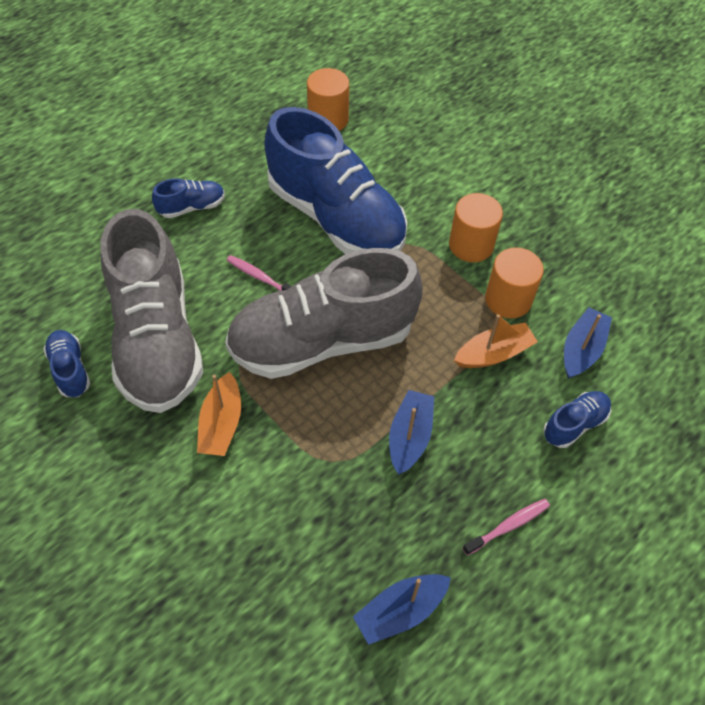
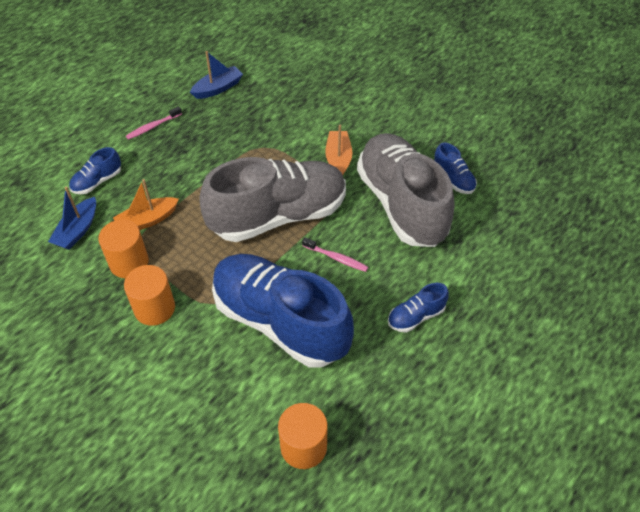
camera: 175 degrees right, 5 degrees down
blue boat [389,390,434,475] -> none

